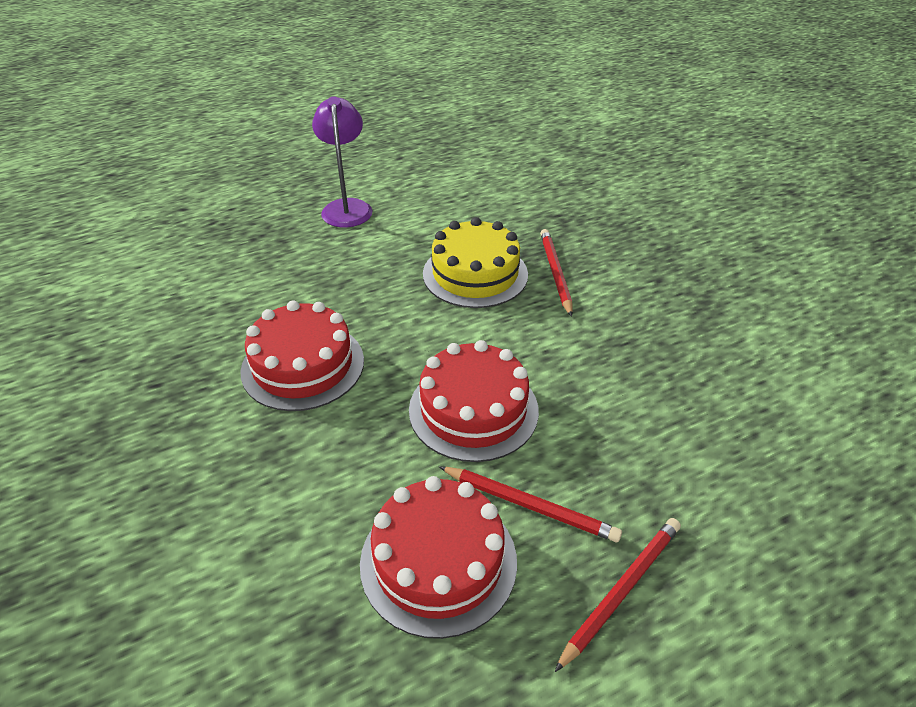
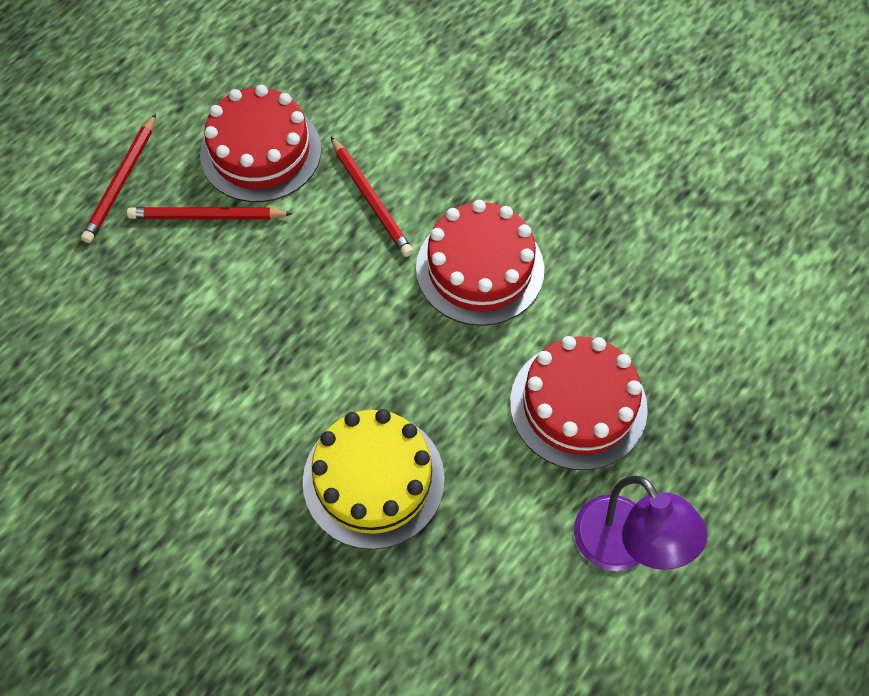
camera: 155 degrees right, 20 degrees up
red cake [409,340,539,462] -> red cake moved to [510,336,648,470]
red pencil [540,229,573,317] -> red pencil moved to [331,137,413,257]

